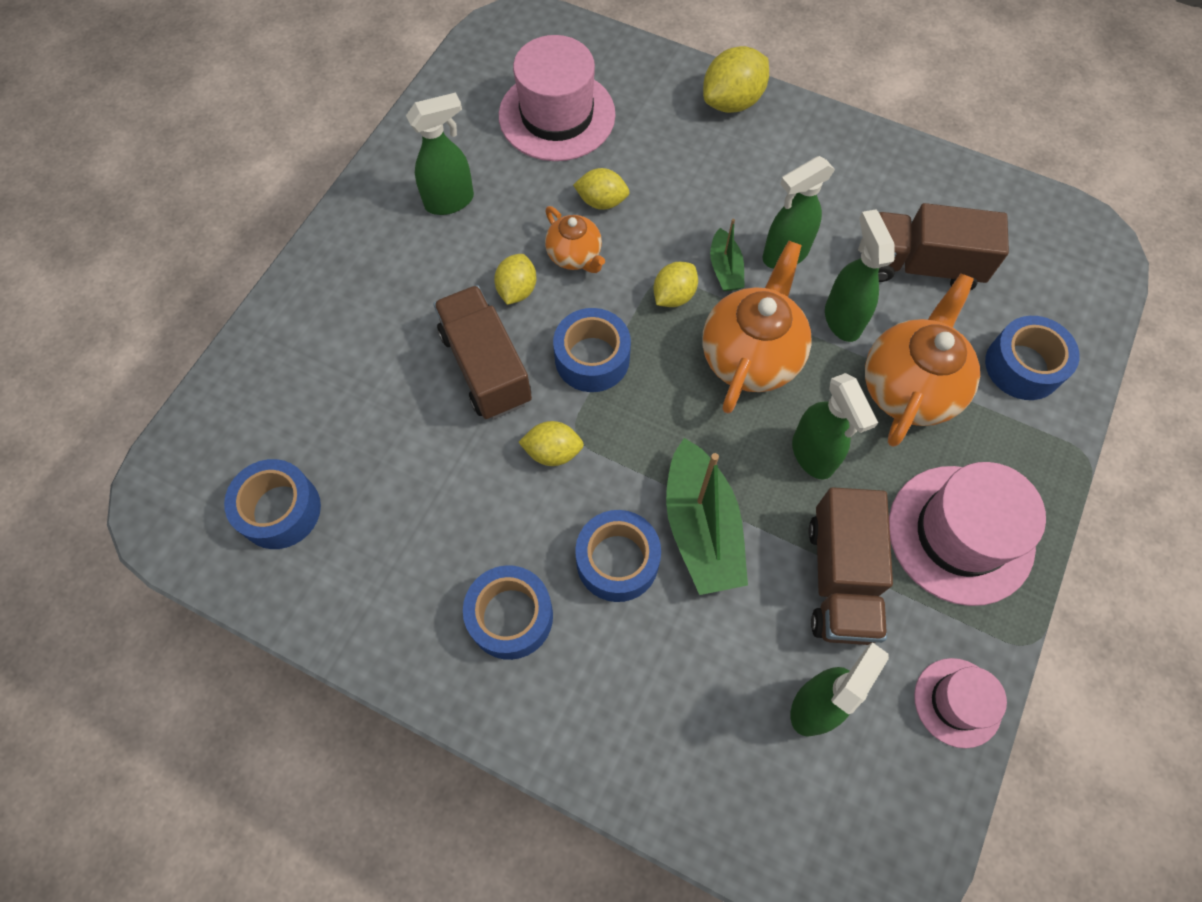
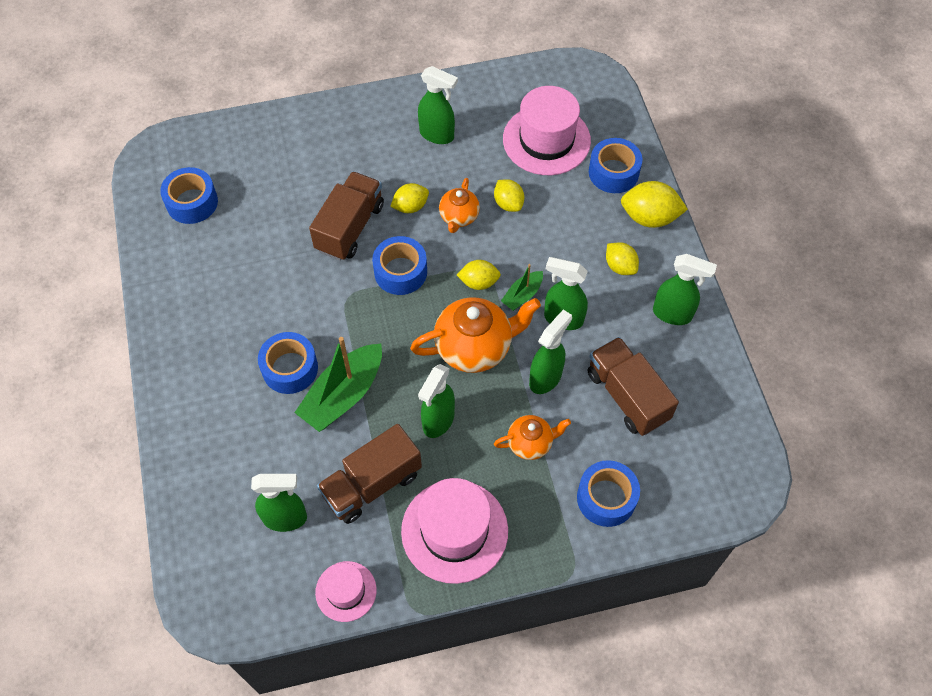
camera: 50 degrees right, 5 degrees down
blue tape [463,565,553,660] -> blue tape moved to [589,138,642,193]
yellow lemon [518,421,584,466] -> yellow lemon moved to [606,242,639,275]
orange teapot [865,273,980,447] -> orange teapot [494,415,571,460], size x0.57
none -> green spray bottle [653,254,717,325]

